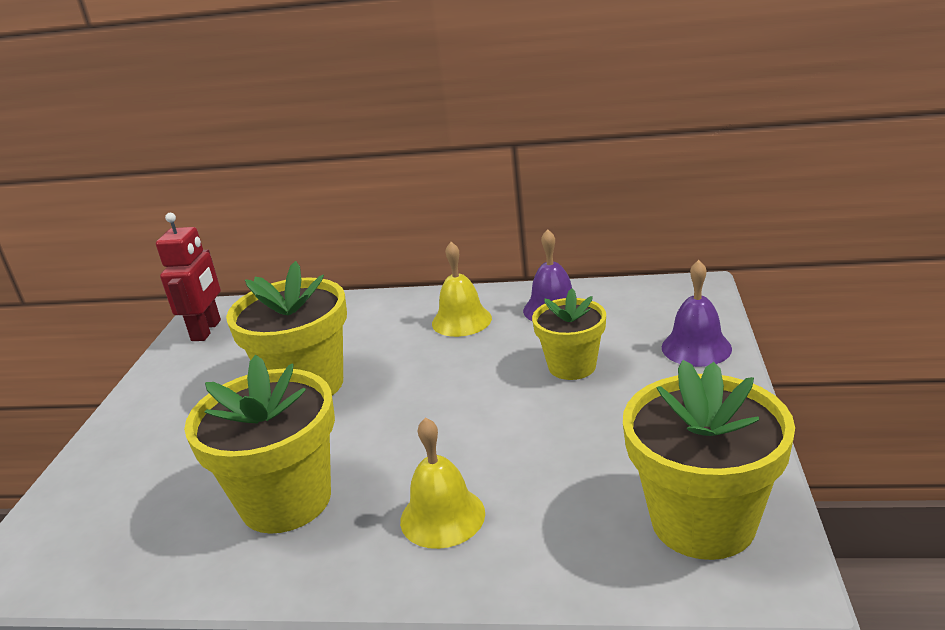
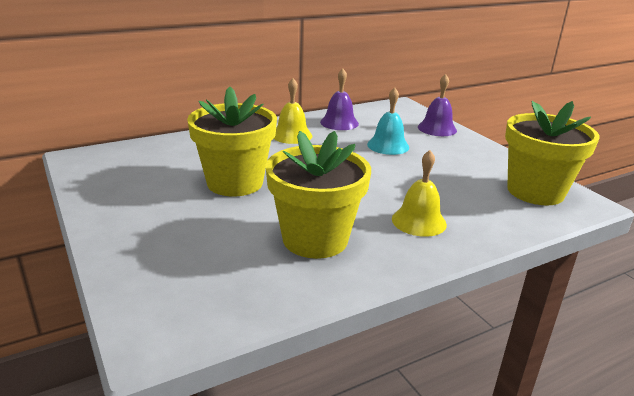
camera: 40 degrees left, 0 degrees up
red robot [156,213,221,341] -> none
yellow flower pot [532,288,606,380] -> turquoise bell [367,87,409,155]

